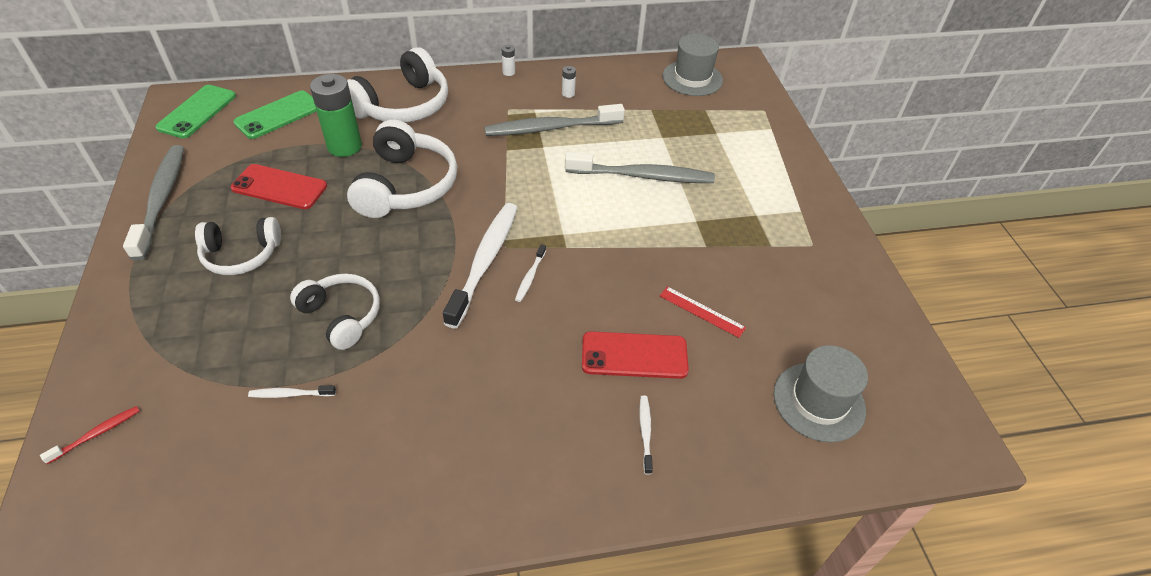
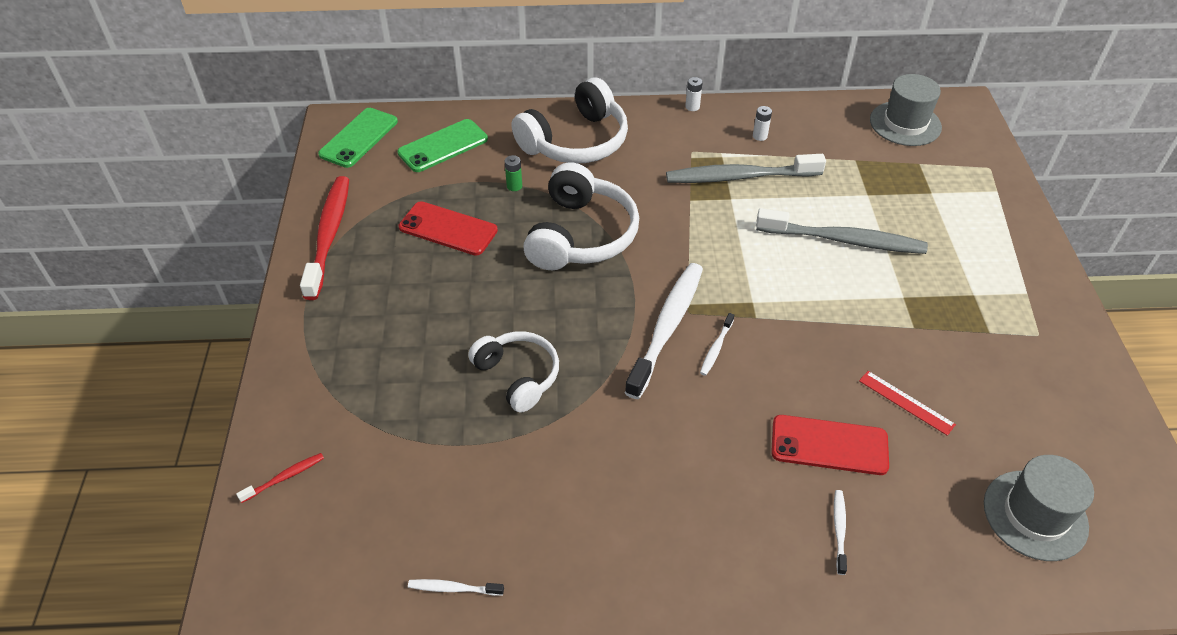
camera: 10 degrees right, 0 degrees up
grey toothbrush [123,145,184,261] -> red toothbrush [300,176,349,300]
white headphones [195,217,281,275] -> none
white toothbrush [248,385,336,398] -> white toothbrush moved to [408,579,504,596]
green battery [310,74,362,157] -> green battery [505,155,522,191], size x0.42

